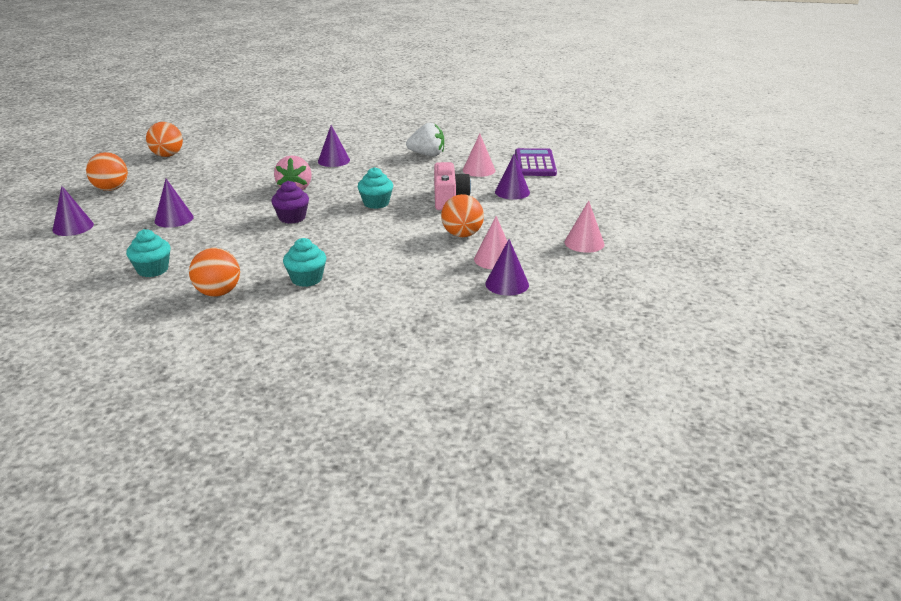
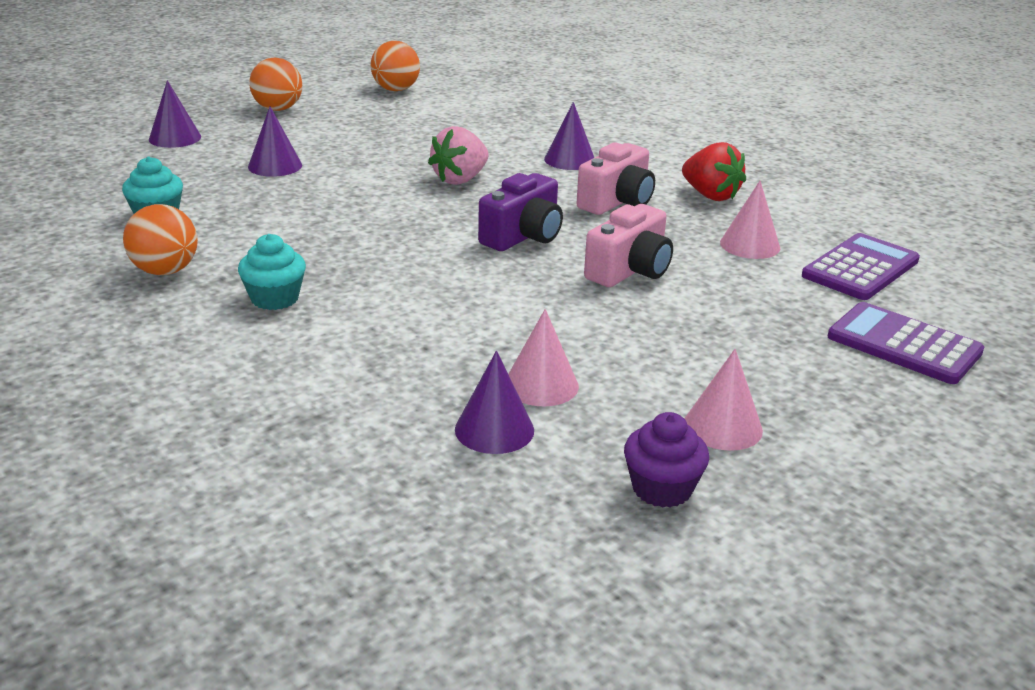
camera: 40 degrees right, 0 degrees up
purple cupcake [271,181,309,224] -> purple cupcake moved to [624,412,709,508]
turquoise cupcake [358,167,393,209] -> purple camera [478,173,563,251]
white strawberry [406,123,444,156] -> red strawberry [682,142,746,201]
orange ball [441,194,484,237] -> none
purple cone [495,154,530,200] -> none
none -> pink camera [577,142,655,215]
none -> purple calculator [828,302,984,384]

